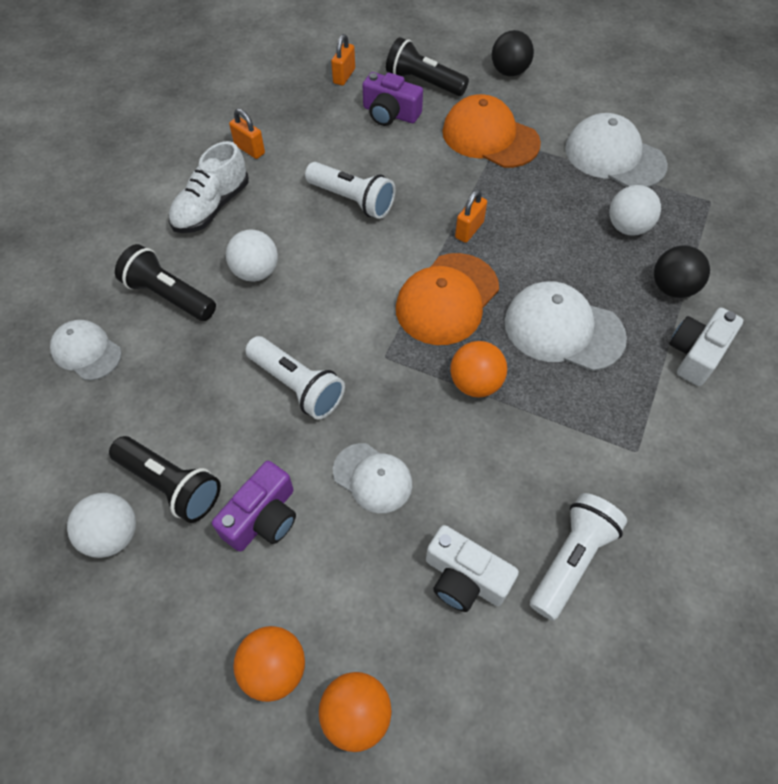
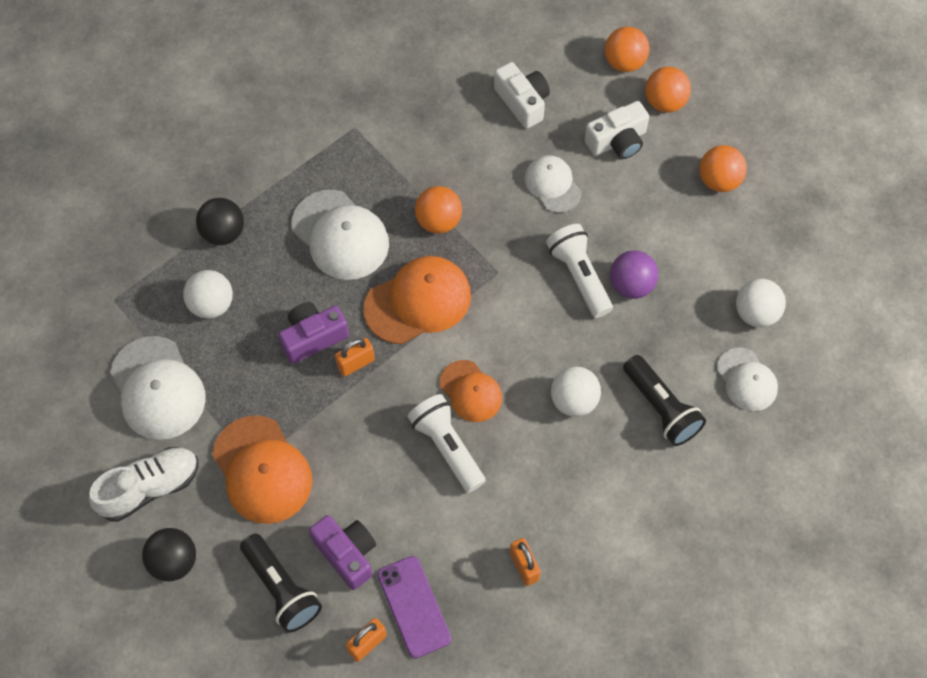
camera: 155 degrees left, 5 degrees up
white ball [67,493,136,558] -> white ball moved to [736,279,786,327]
black flashlight [109,436,221,523] -> none
white shoe [169,141,249,233] -> white shoe moved to [89,447,199,522]
purple camera [212,461,296,552] -> purple camera moved to [278,302,349,364]
white flashlight [530,493,627,621] -> none
white camera [669,308,743,386] -> white camera moved to [584,101,649,159]
none -> purple phone [377,556,451,658]
none -> orange cap [439,360,502,422]
none -> purple ball [610,250,658,299]
none -> orange ball [699,145,747,192]

